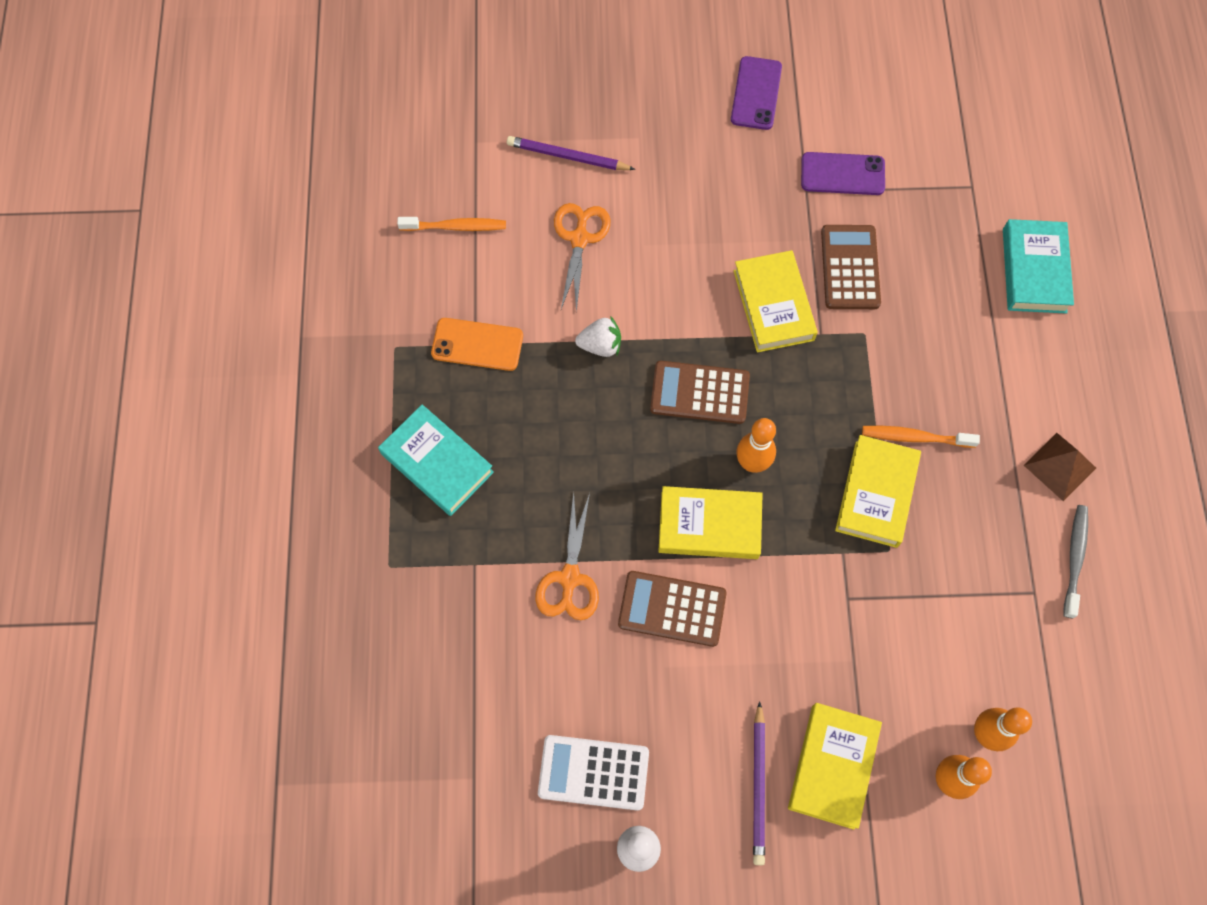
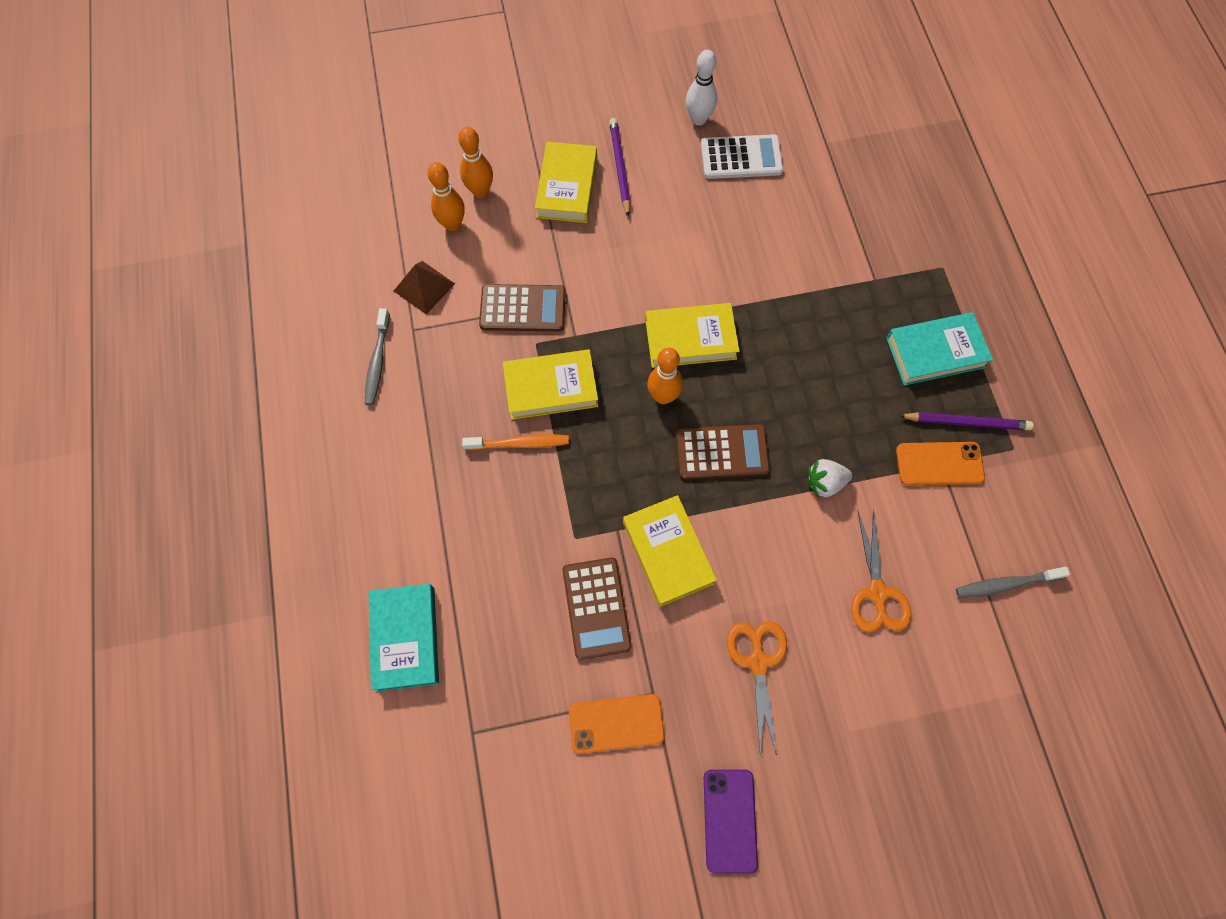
camera: 170 degrees right, 0 degrees up
turquoise book [378,405,494,516] -> turquoise book turned 45 degrees counterclockwise [886,312,993,386]
orange toothbrush [397,217,506,231] -> grey toothbrush [956,567,1070,598]
purple pencil [507,136,635,170] -> purple pencil moved to [899,412,1033,430]
orange scissors [535,492,599,620] -> orange scissors moved to [727,621,787,755]
brown calculator [618,571,727,647] -> brown calculator moved to [479,284,566,331]
purple phone [801,152,885,195] -> orange phone [569,694,665,754]
yellow book [835,435,921,548] -> yellow book turned 75 degrees clockwise [503,349,598,420]
brown pyramid [1024,433,1096,501] -> brown pyramid moved to [394,261,455,314]

